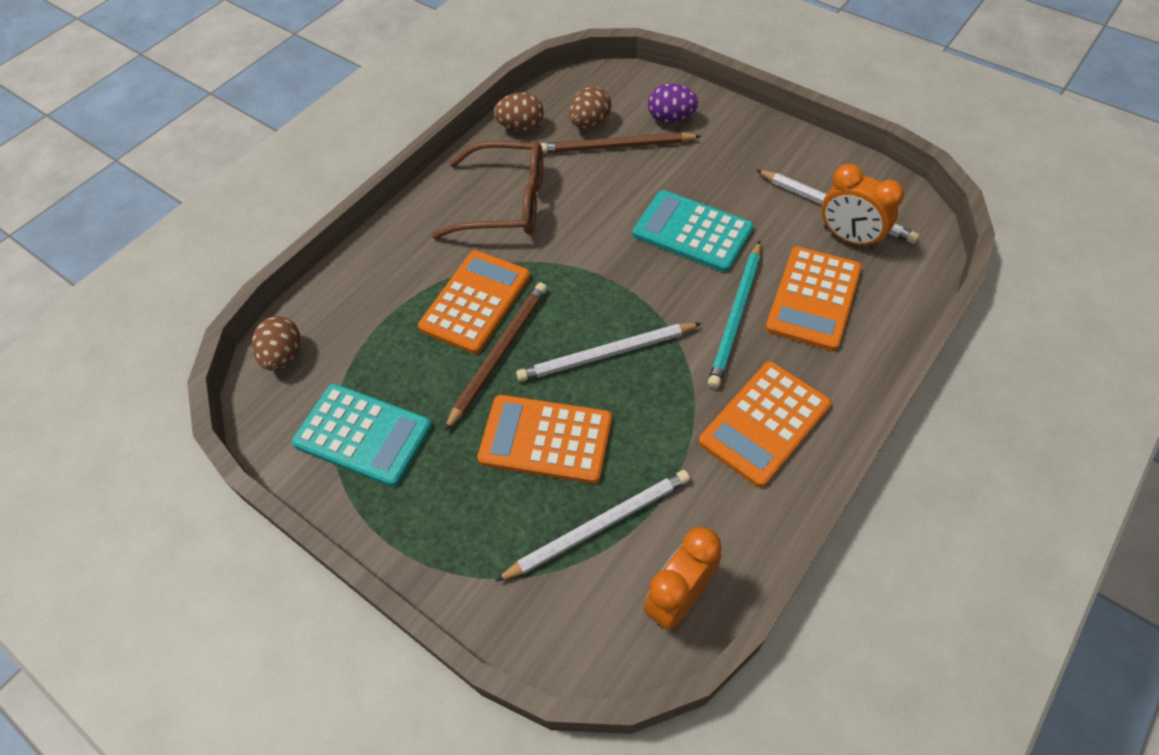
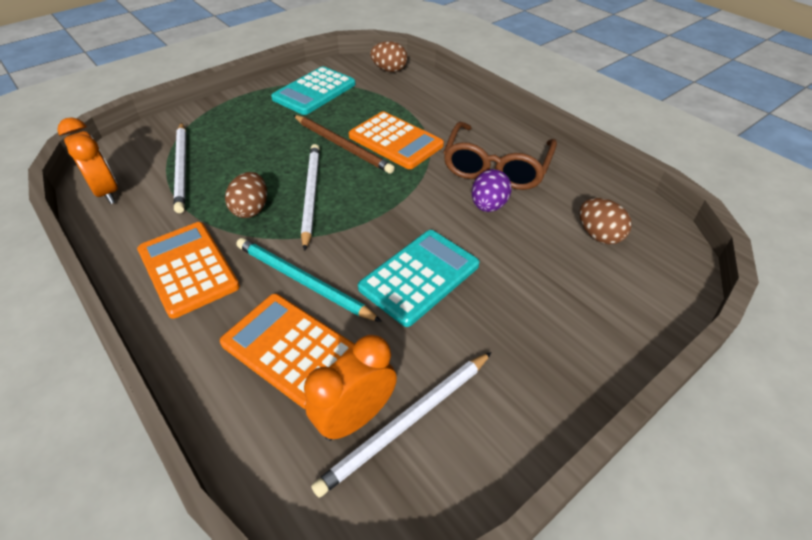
camera: 100 degrees right, 10 degrees down
orange calculator [477,395,612,484] -> none
brown egg [494,92,544,131] -> brown egg moved to [225,172,267,218]
brown pencil [540,132,701,153] -> none
purple egg [648,83,698,123] -> purple egg moved to [472,169,512,212]

